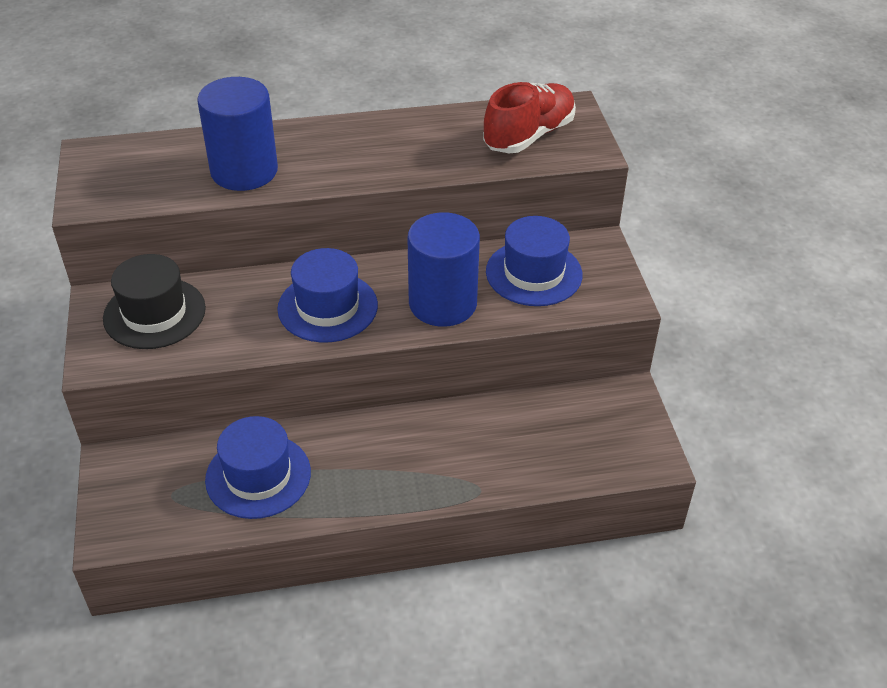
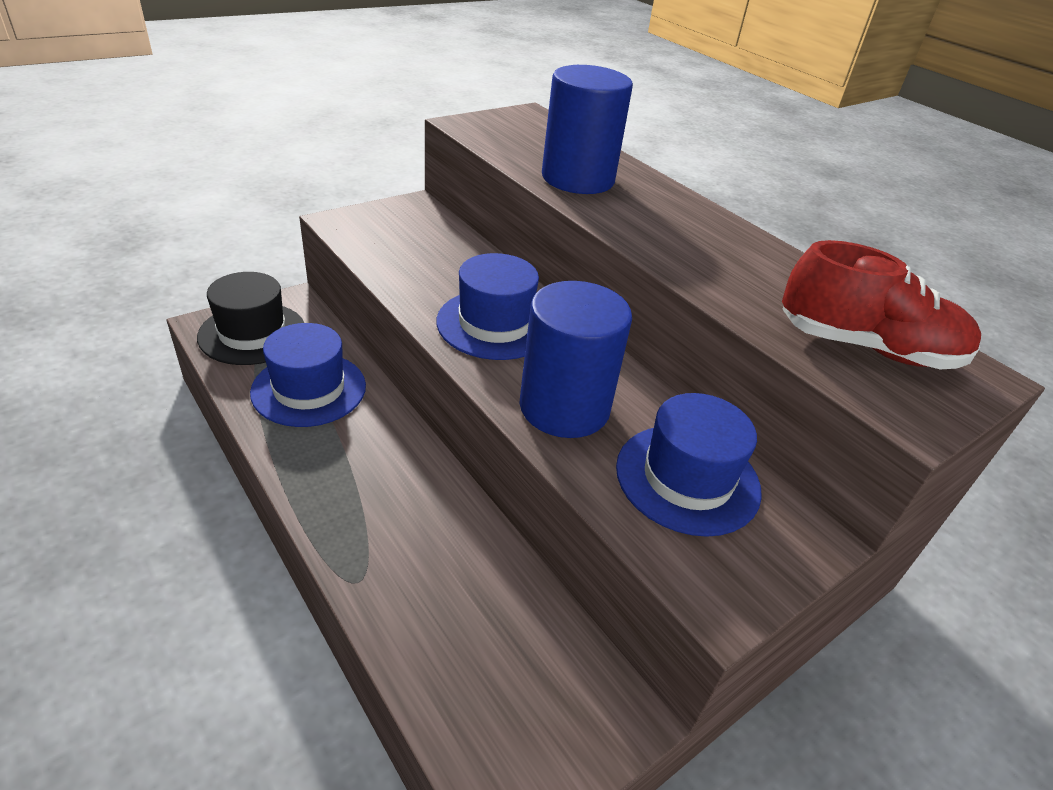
camera: 60 degrees right, 5 degrees down
black hat [103,254,206,349] -> black hat moved to [197,272,304,365]

